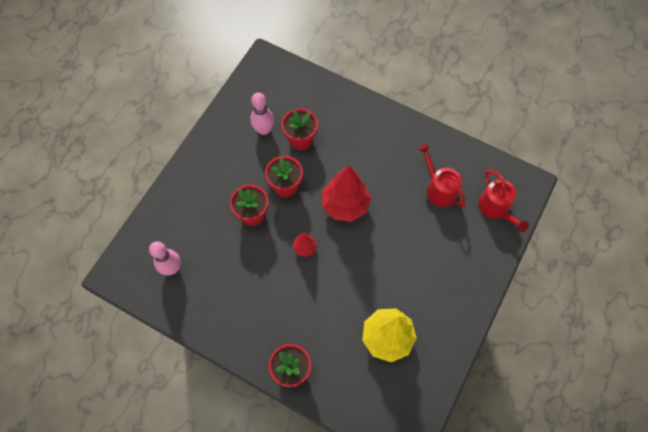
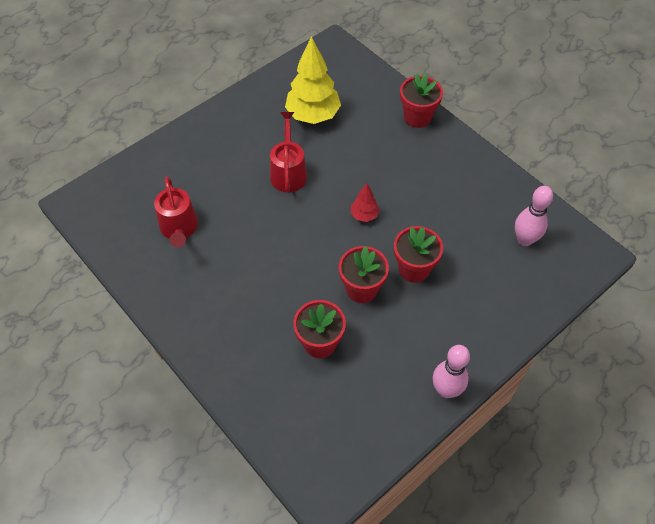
camera: 160 degrees left, 10 degrees down
pink bowling pin [250,92,274,135] -> pink bowling pin moved to [433,345,470,398]
red tree [322,166,371,222] -> none
red watering can [478,170,529,232] -> red watering can moved to [270,112,307,192]

